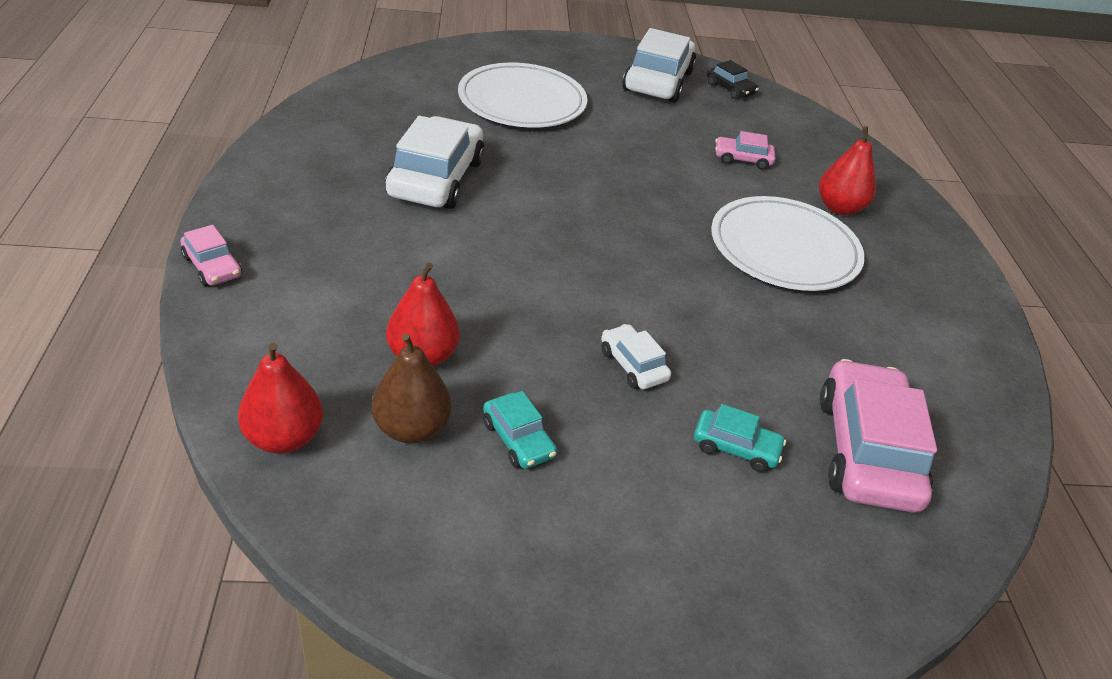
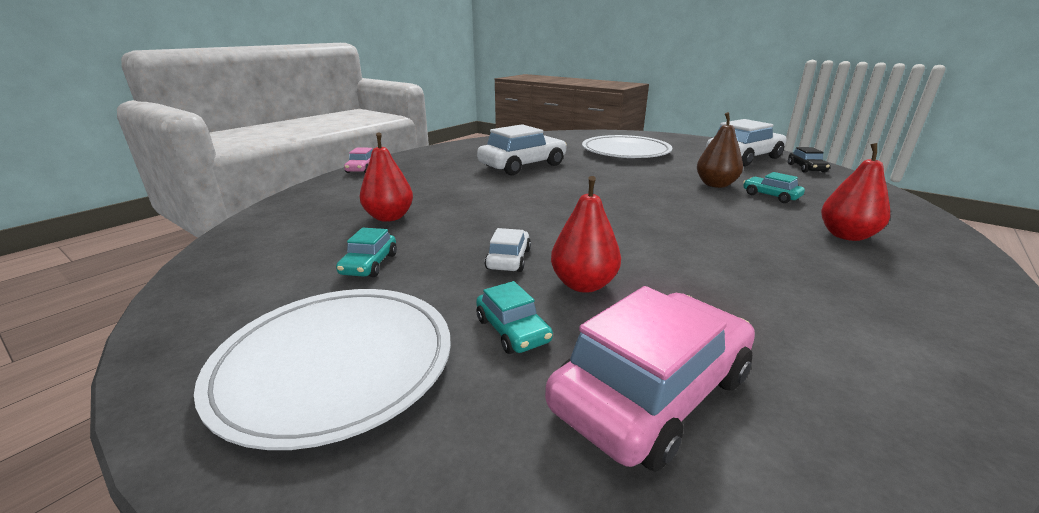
camera: 45 degrees right, 15 degrees down
red pear [238,343,323,454] -> red pear moved to [551,176,621,293]
brown pear [372,334,452,443] -> brown pear moved to [697,112,743,188]
white plate [711,196,865,291] -> white plate moved to [194,289,451,450]
pink car [715,131,775,170] -> turquoise car [743,172,805,203]

